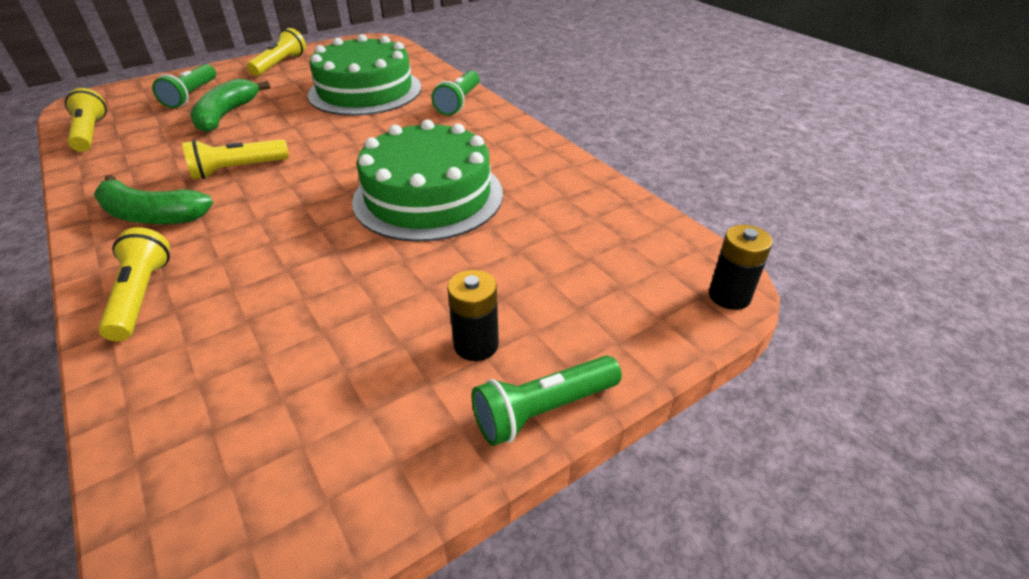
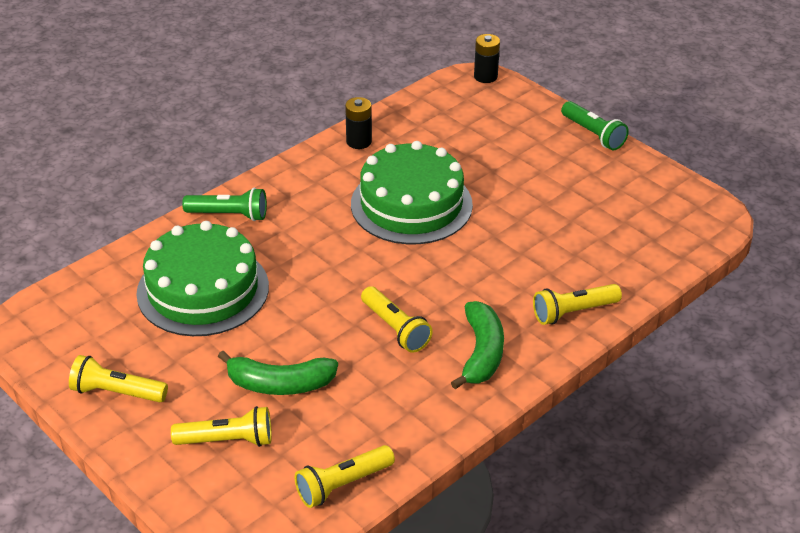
camera: 100 degrees left, 0 degrees up
green flashlight [152,64,216,108] -> yellow flashlight [171,406,272,447]
black battery [447,270,499,361] -> black battery moved to [345,97,372,149]

